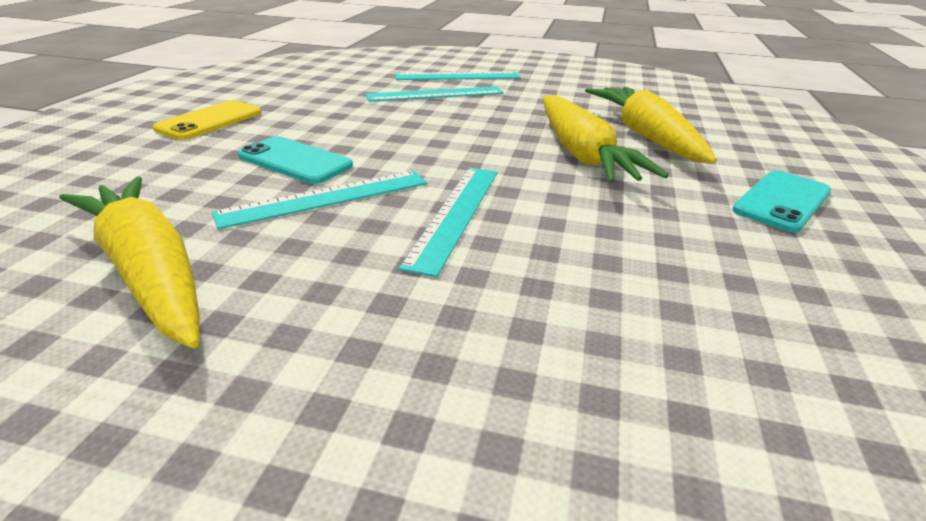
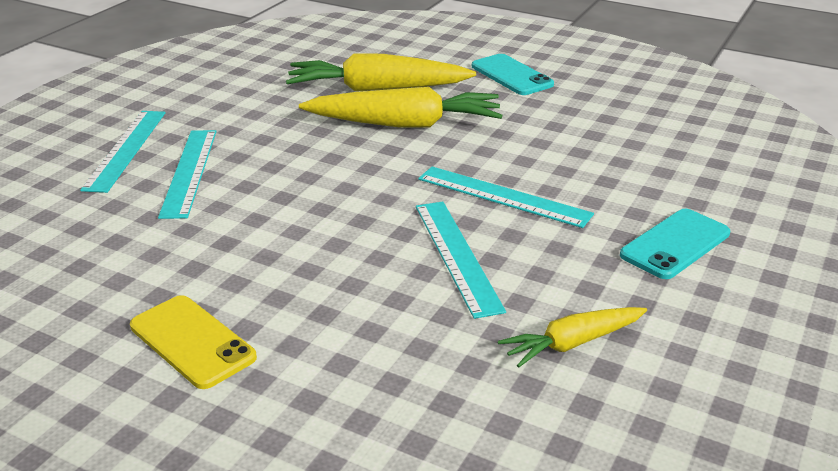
camera: 75 degrees left, 0 degrees up
yellow carrot [59,176,199,348] -> yellow carrot [498,307,647,367], size x0.57
turquoise phone [238,136,353,184] -> turquoise phone moved to [620,209,730,279]

